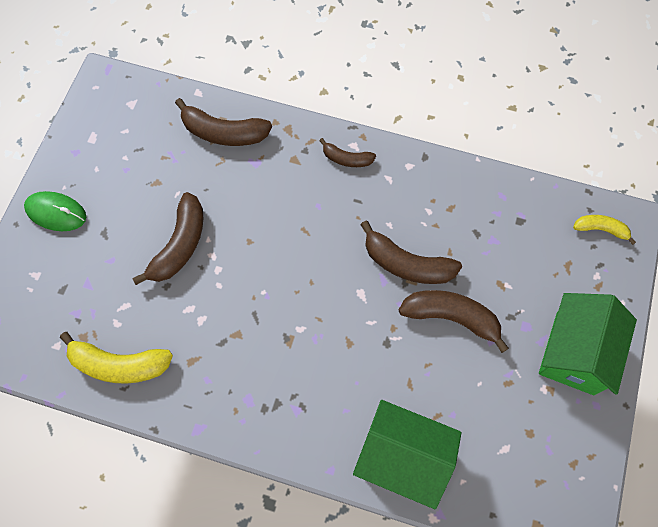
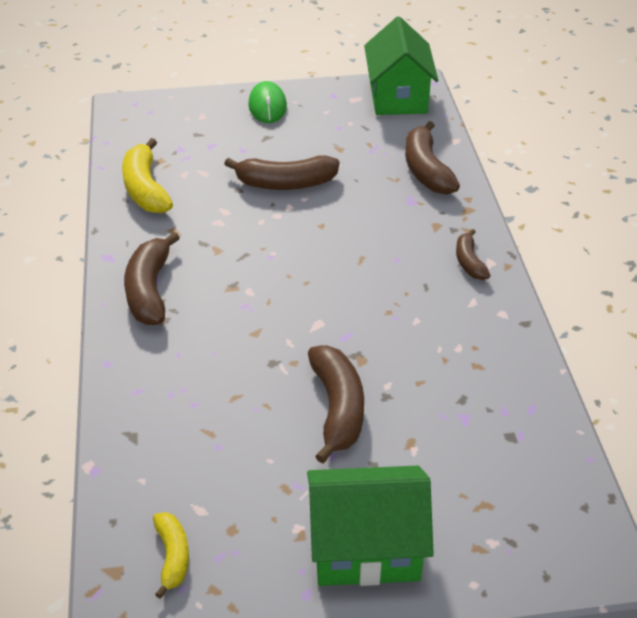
camera: 65 degrees right, 25 degrees down
green house [353,400,461,509] -> green house moved to [364,16,438,115]
brown banana [360,220,462,284] -> brown banana moved to [124,232,180,325]
yellow banana [573,215,636,245] -> yellow banana moved to [153,512,189,599]

